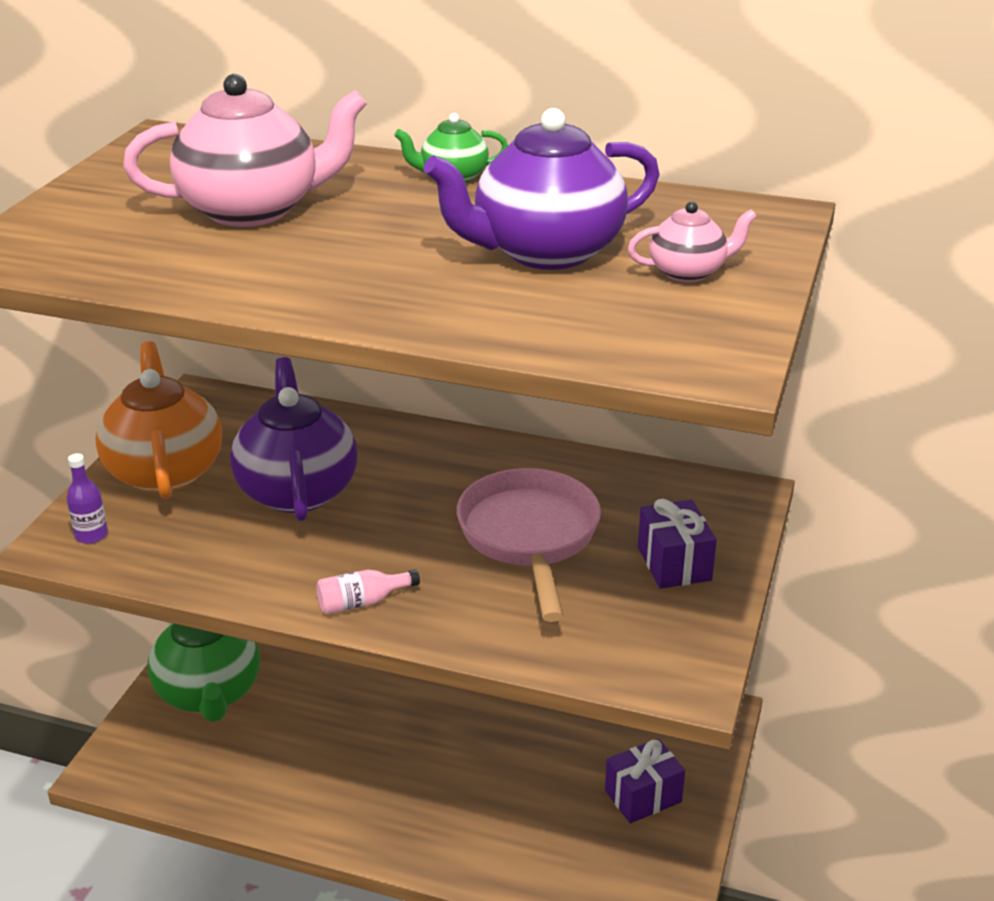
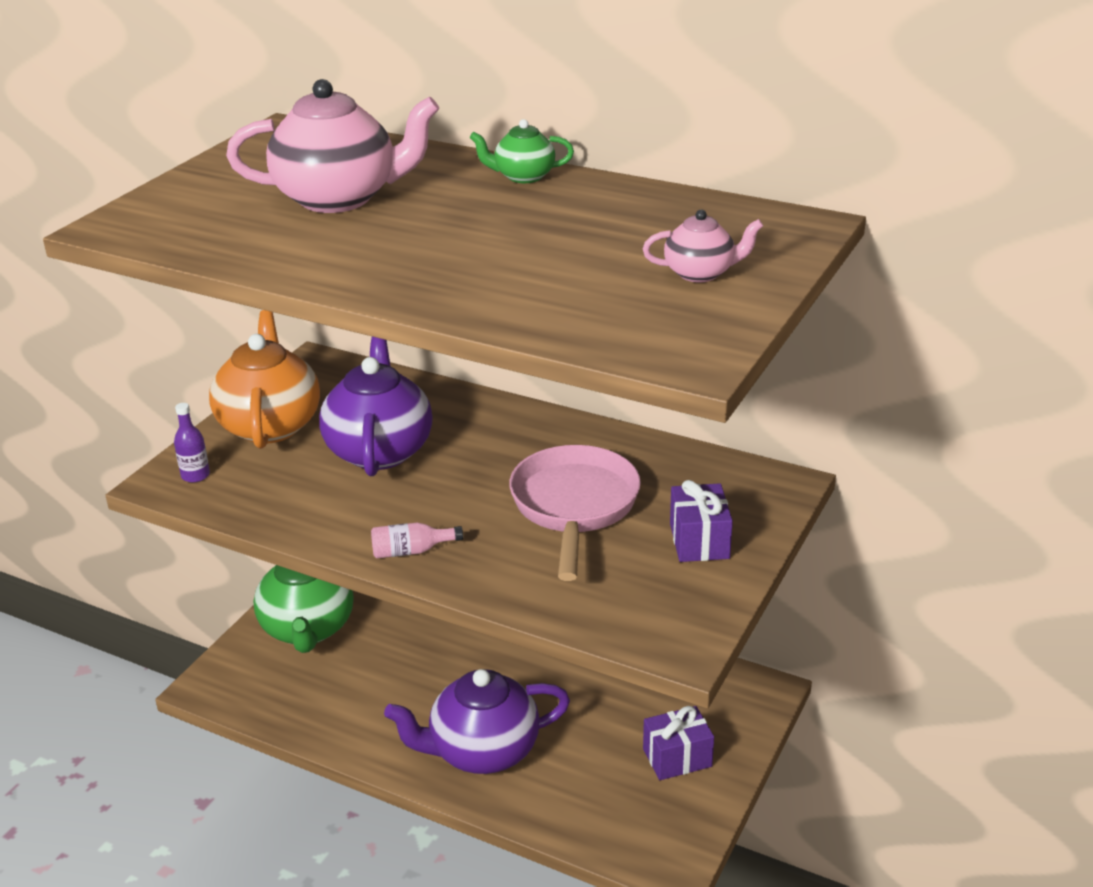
camera: 10 degrees right, 0 degrees up
purple teapot [424,108,660,270] -> purple teapot moved to [384,669,570,774]

